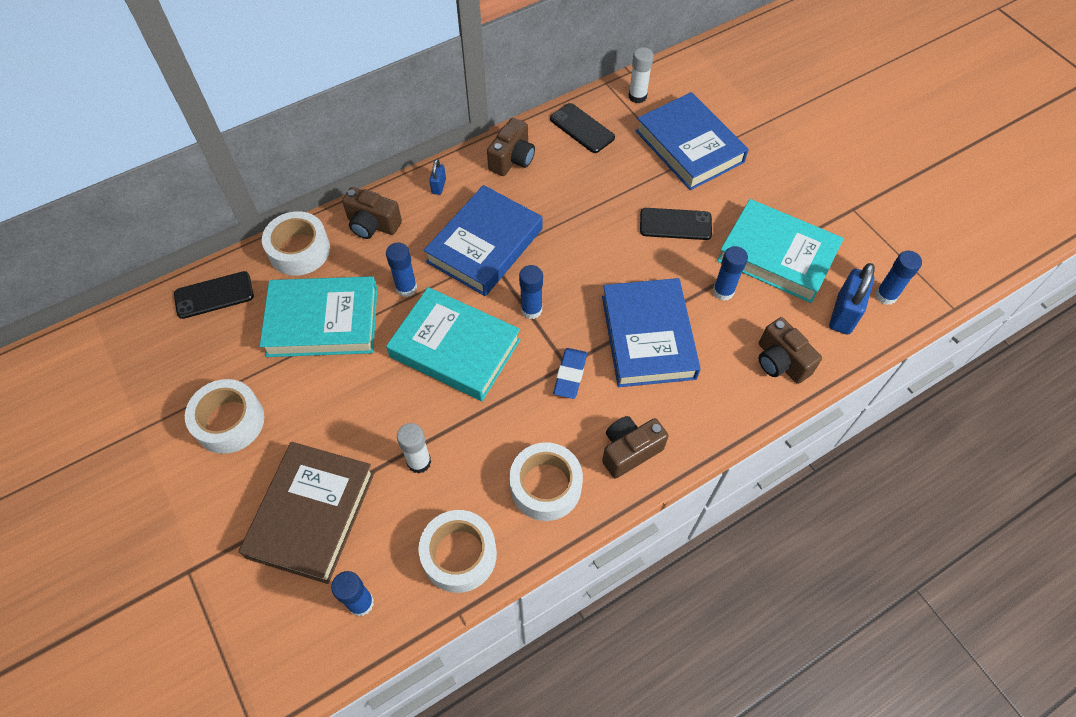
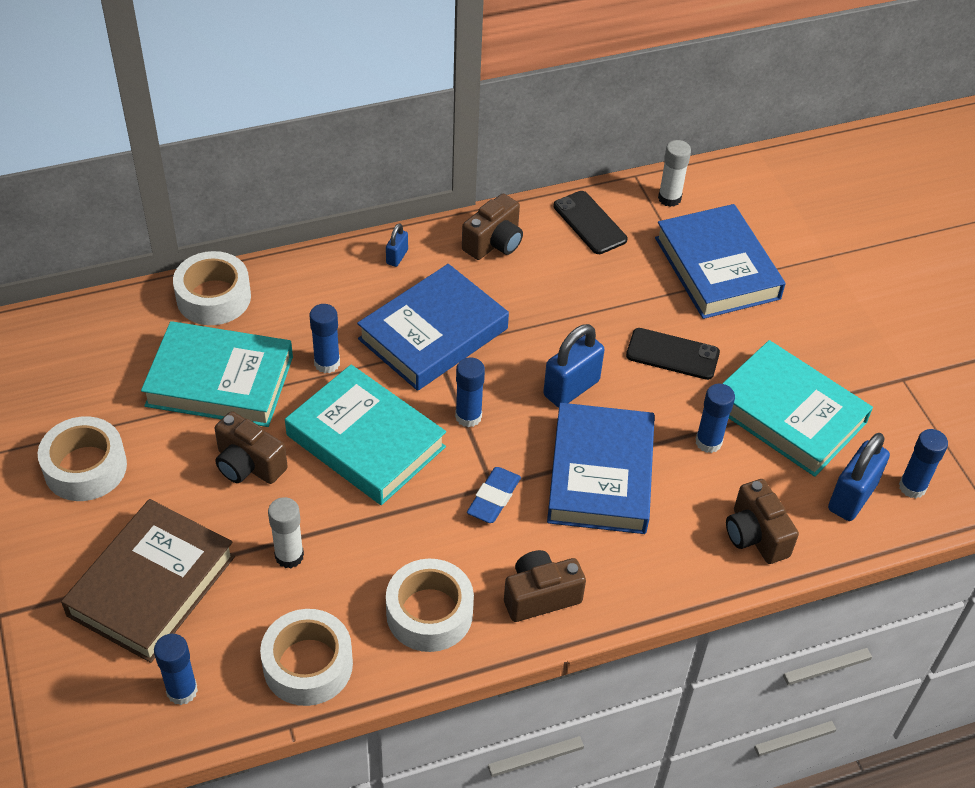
camera: 10 degrees right, 10 degrees down
black phone [174,271,254,319] -> none
brown camera [342,187,402,239] -> brown camera moved to [214,411,288,484]
none -> blue padlock [543,324,605,407]

